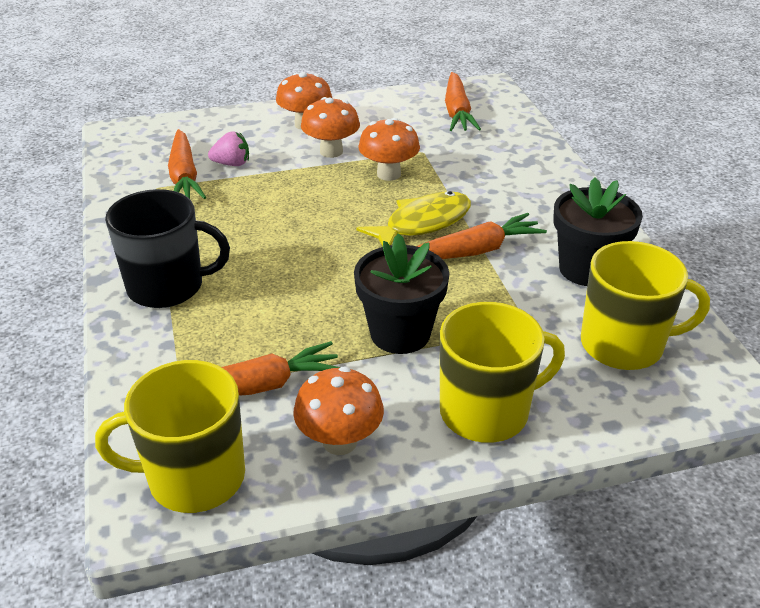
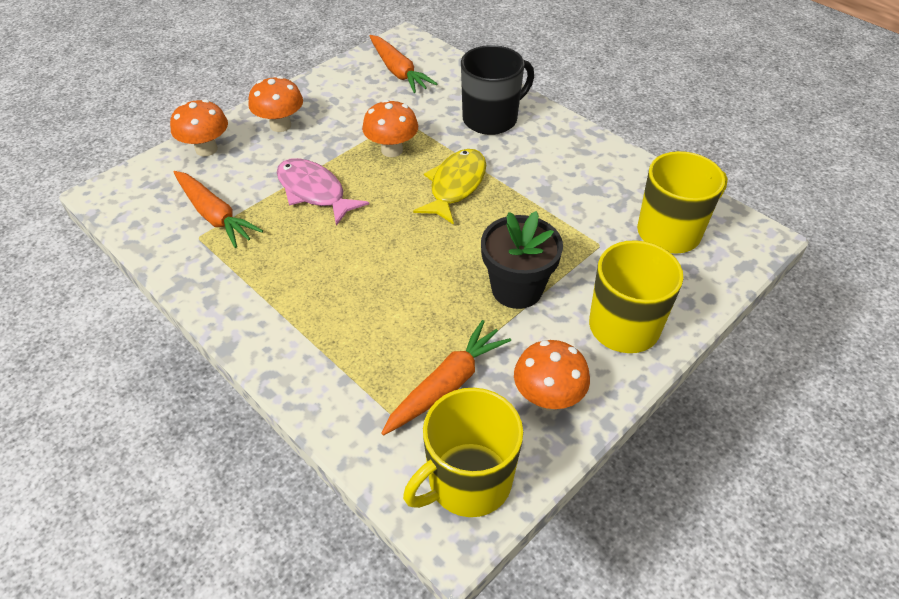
camera: 30 degrees left, 10 degrees up
black mug [105,189,230,308] -> black mug moved to [461,45,534,135]
pink strawberry [208,131,249,166] -> none
orange mushroom [301,97,360,158] -> orange mushroom moved to [170,99,228,156]
orange carrot [417,213,547,259] -> none
black flower pot [553,178,643,286] -> none
none -> pink fish [277,158,369,226]

